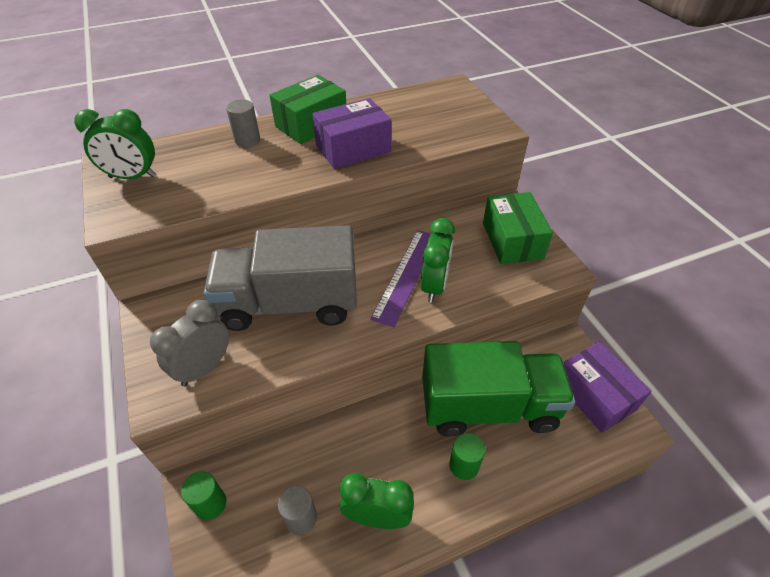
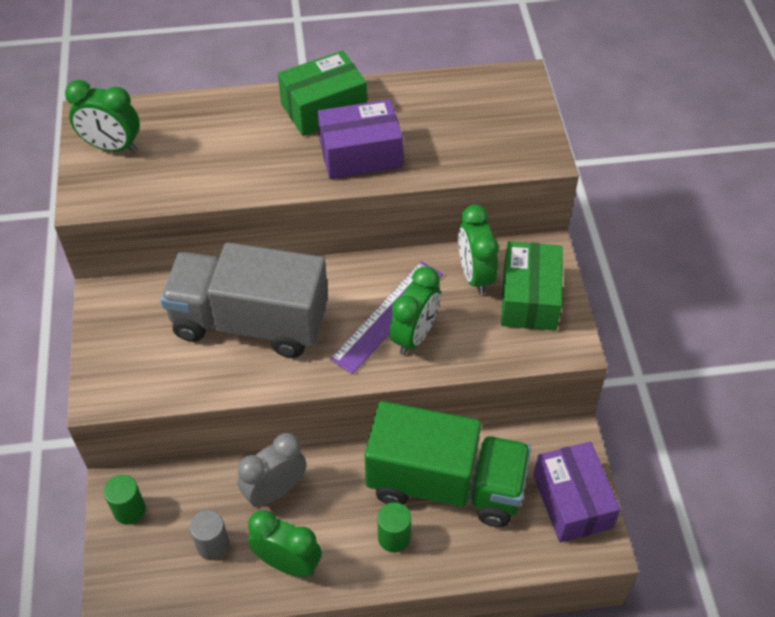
camera: 15 degrees right, 5 degrees up
grey clock [150,300,229,386] -> grey clock moved to [238,433,307,507]
grey cylinder [226,99,260,147] -> none
none -> green clock [458,205,499,295]

